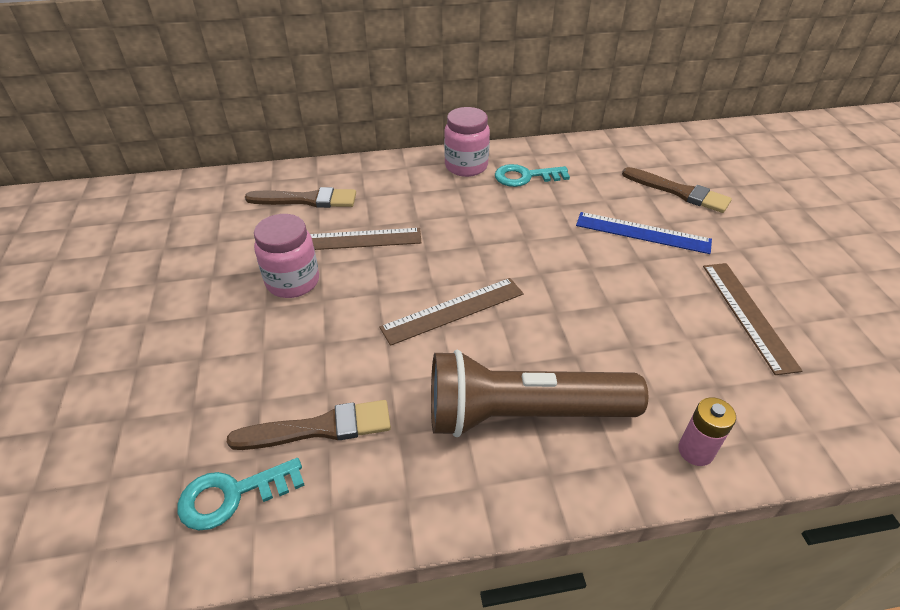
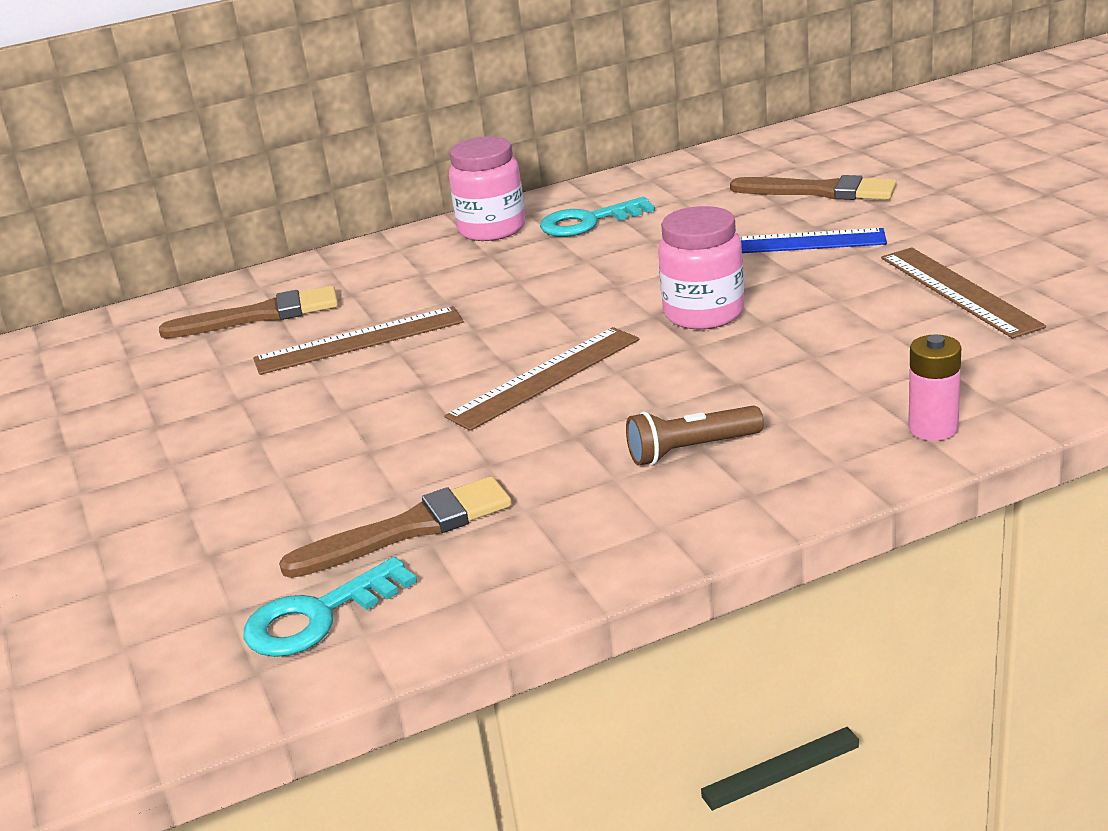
camera: 10 degrees left, 15 degrees down
pink jar [254,214,319,298] -> pink jar moved to [658,206,744,329]
brown flashlight [431,350,648,437] -> brown flashlight [626,405,764,466], size x0.45

